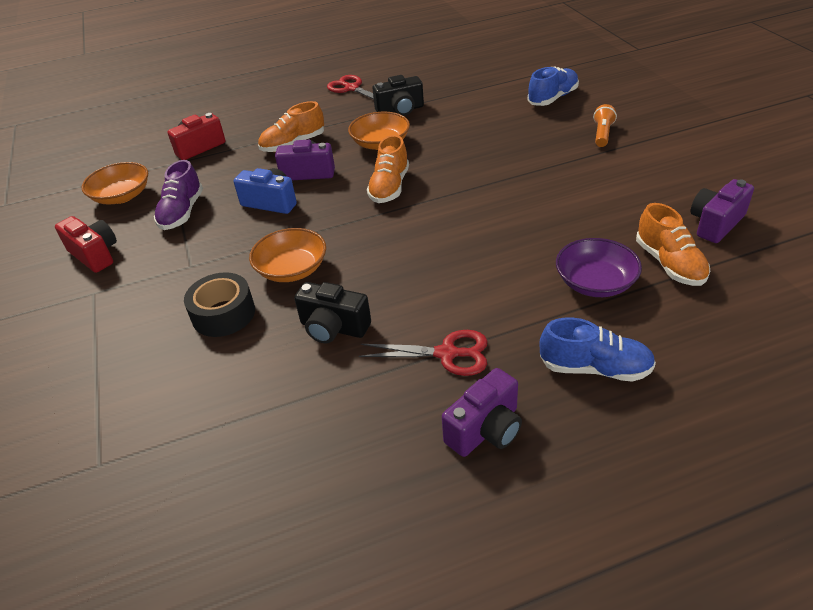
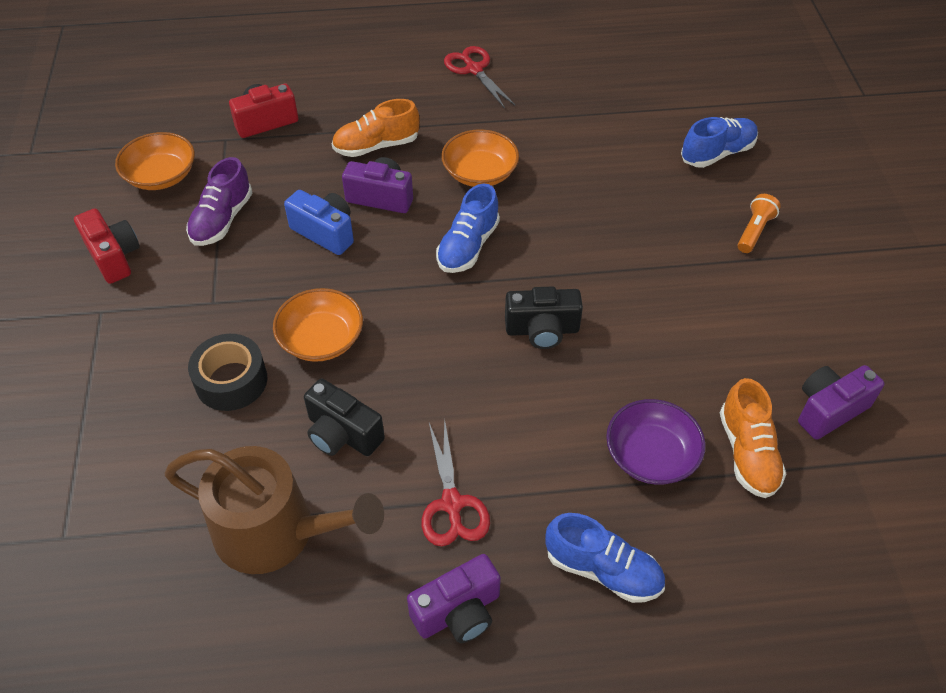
camera: 10 degrees right, 10 degrees up
red scissors [359,330,488,376] -> red scissors turned 60 degrees clockwise [422,418,490,546]
orange shoe [367,135,409,203] -> blue shoe [436,184,500,273]
black camera [372,75,424,116] -> black camera moved to [505,286,583,349]
none -> brown watering can [164,446,384,574]

